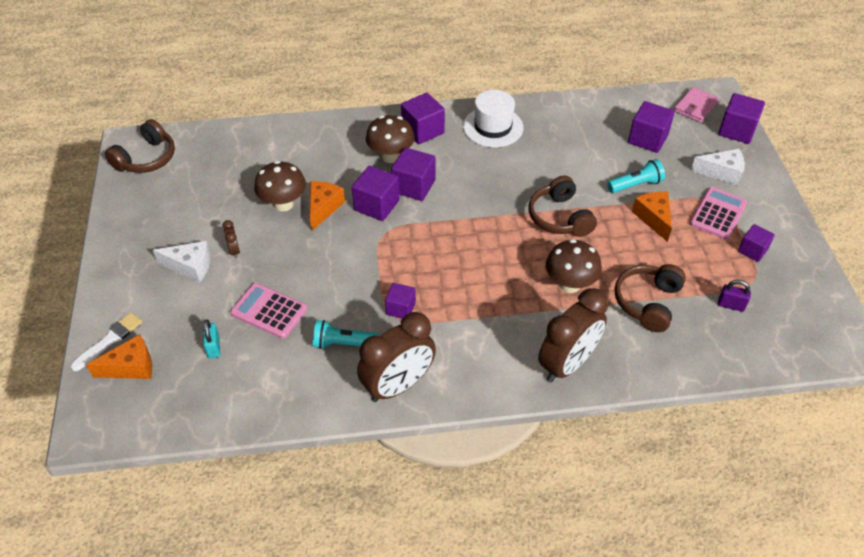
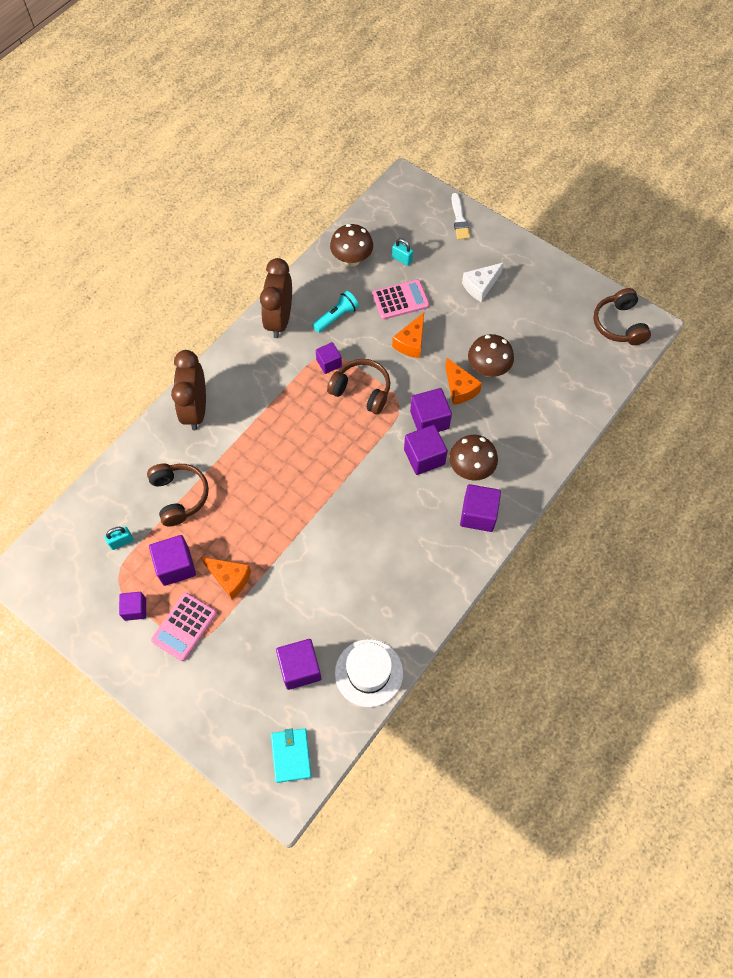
camera: 135 degrees right, 15 degrees up
orange cheese [86,334,152,379] -> orange cheese moved to [392,313,424,358]
brown clock [223,220,240,259] -> none
white hat [463,90,524,148] -> white hat moved to [335,639,403,707]
brown headphones [529,176,597,237] -> brown headphones moved to [327,359,390,414]
brown mushroom [546,239,602,293] -> brown mushroom moved to [330,224,373,266]
turquoise flashlight [607,159,665,193] -> none
pink wallet [674,87,719,122] -> turquoise wallet [271,728,312,783]
pink calculator [690,187,747,240] -> pink calculator turned 45 degrees clockwise [151,593,217,661]
white cheese [691,149,745,186] -> none
purple cube [718,93,765,144] -> purple cube moved to [149,535,196,586]
purple padlock [718,280,751,312] -> turquoise padlock [105,526,133,550]

